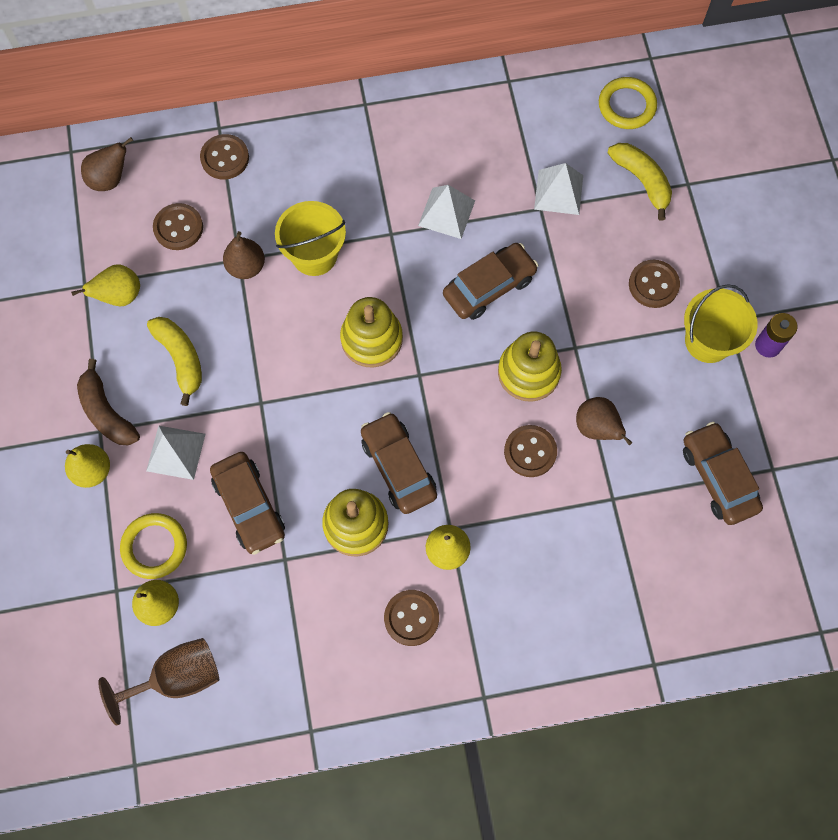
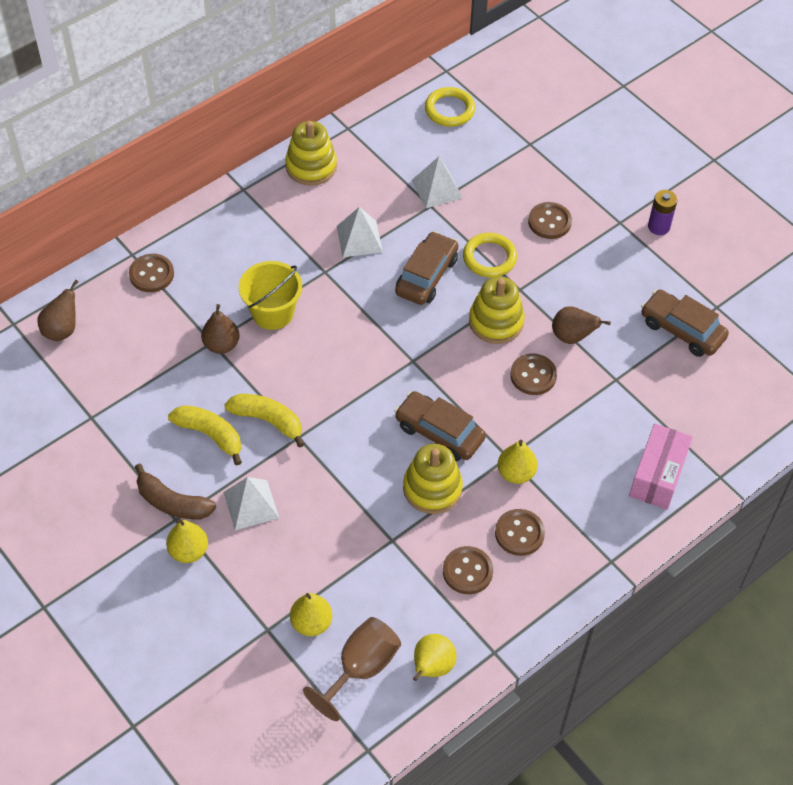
camera: 30 degrees left, 15 degrees down
yellow pear [71,264,140,306] -> yellow pear moved to [413,634,457,681]
yellow ring [120,513,187,579] -> yellow ring moved to [463,233,517,278]
brown button [153,203,203,250] -> brown button moved to [443,546,493,594]
brown car [210,452,285,555] -> none
yellow stacking toy [340,297,403,368] -> yellow stacking toy moved to [285,121,337,186]
yellow banana [607,143,672,221] -> yellow banana moved to [224,394,305,447]
yellow bucket [684,284,758,363] -> none
none -> pink box [629,424,693,510]

